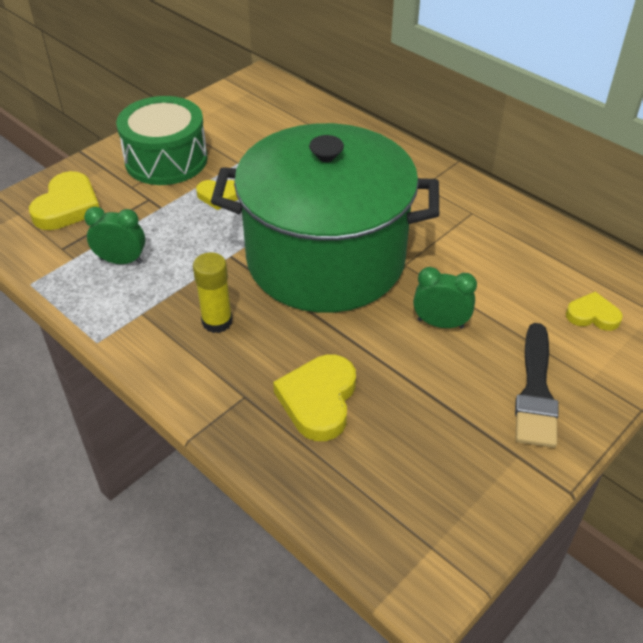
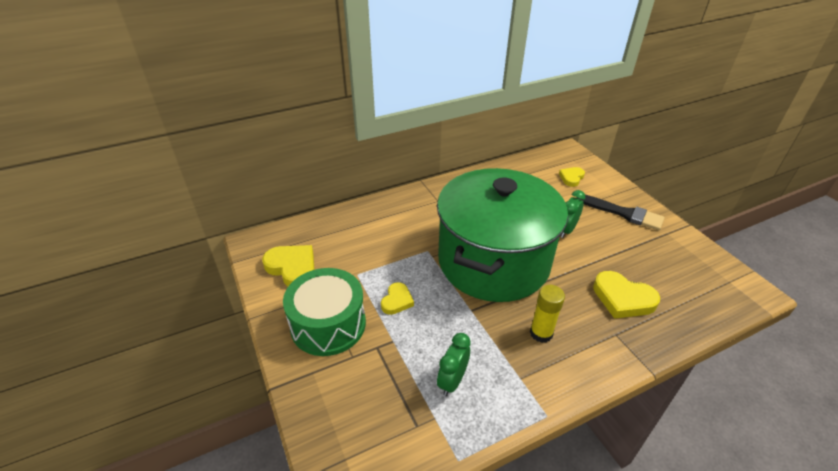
camera: 70 degrees left, 5 degrees down
yellow heart [29,171,99,230] -> yellow heart moved to [262,245,315,286]

